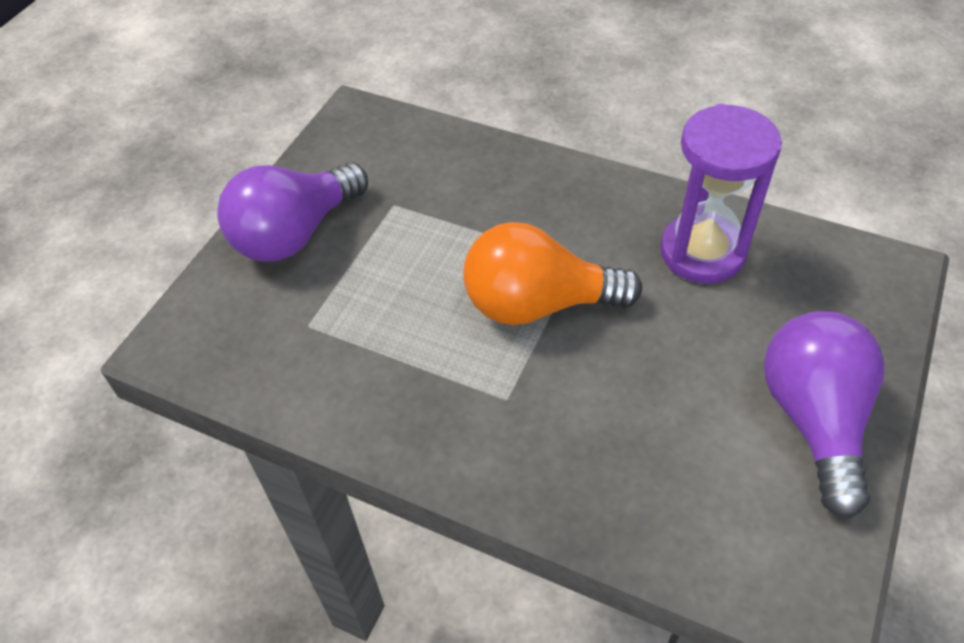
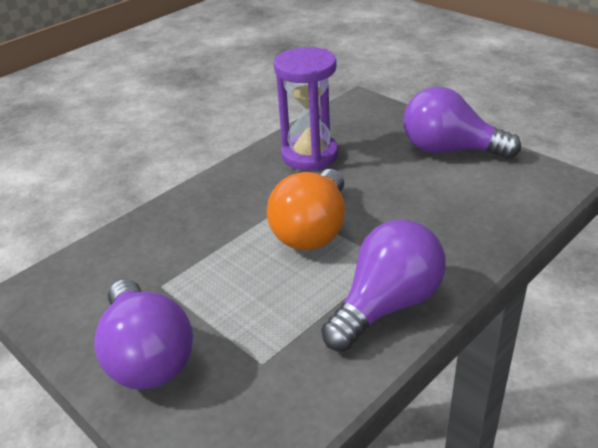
camera: 70 degrees left, 15 degrees down
none -> purple light bulb [321,219,446,351]

